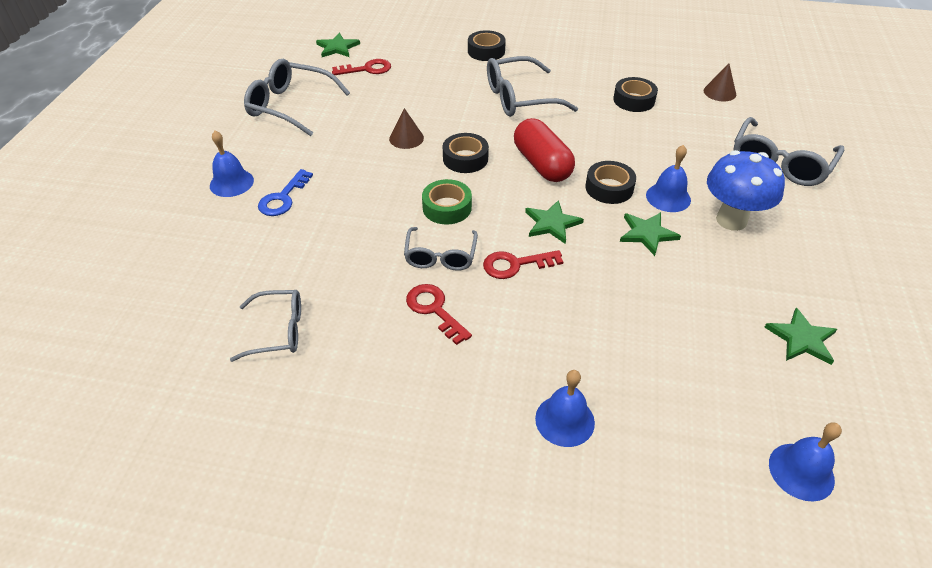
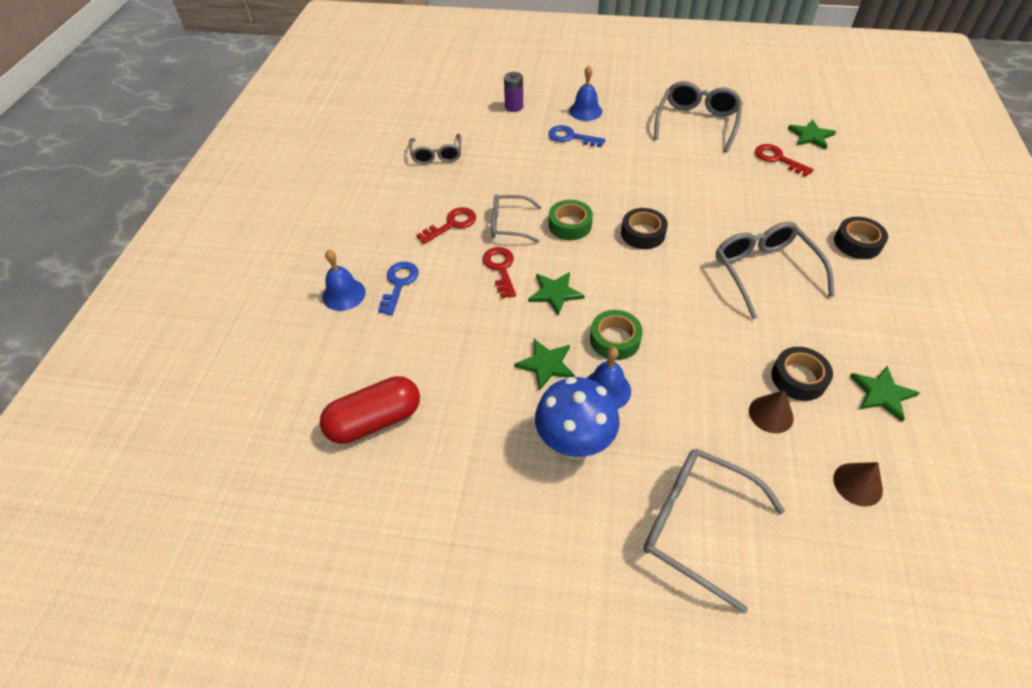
camera: 90 degrees right, 5 degrees up
red key [332,59,391,75] -> red key turned 150 degrees clockwise [755,144,814,177]
brown cone [389,108,424,149] -> brown cone moved to [749,390,794,433]
red capsule [514,118,575,182] -> red capsule moved to [320,376,420,444]
black tape [585,161,636,204] -> green tape [590,310,643,360]
green star [764,307,837,365] -> green star moved to [850,366,920,422]
blue bell [769,422,842,502] -> none
none -> blue key [378,262,419,315]
none -> purple battery [504,72,523,112]

